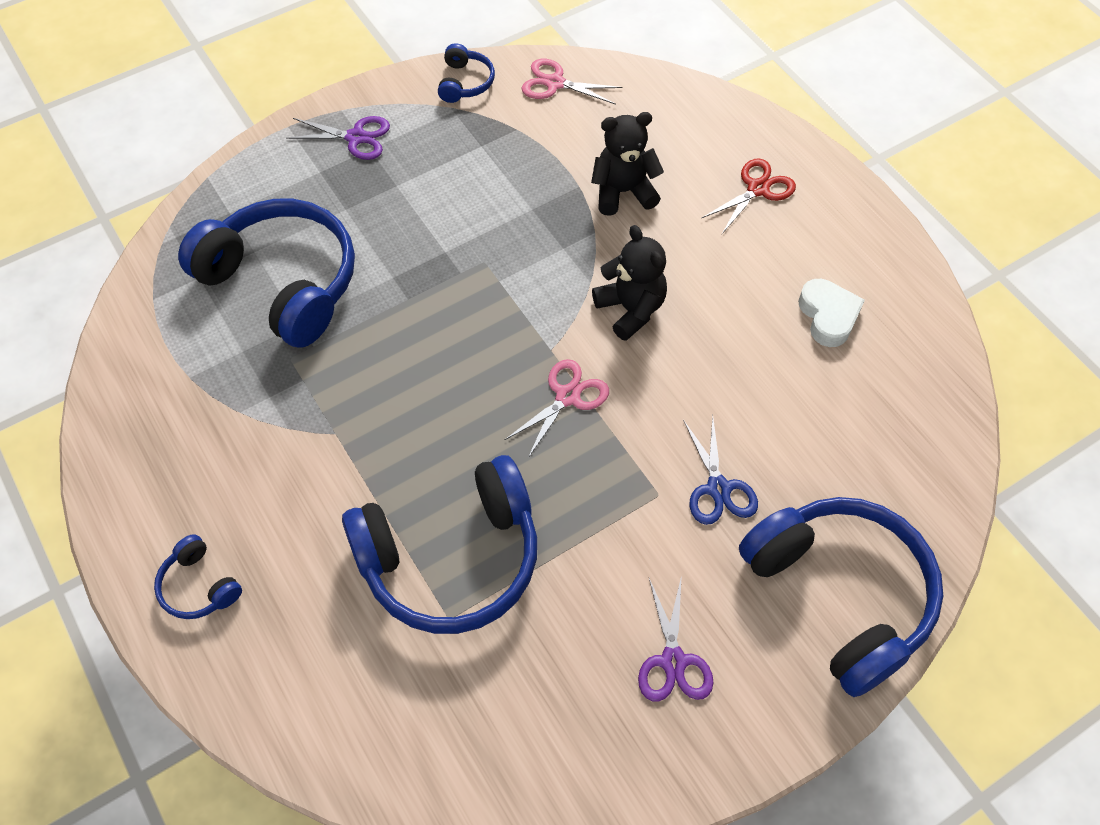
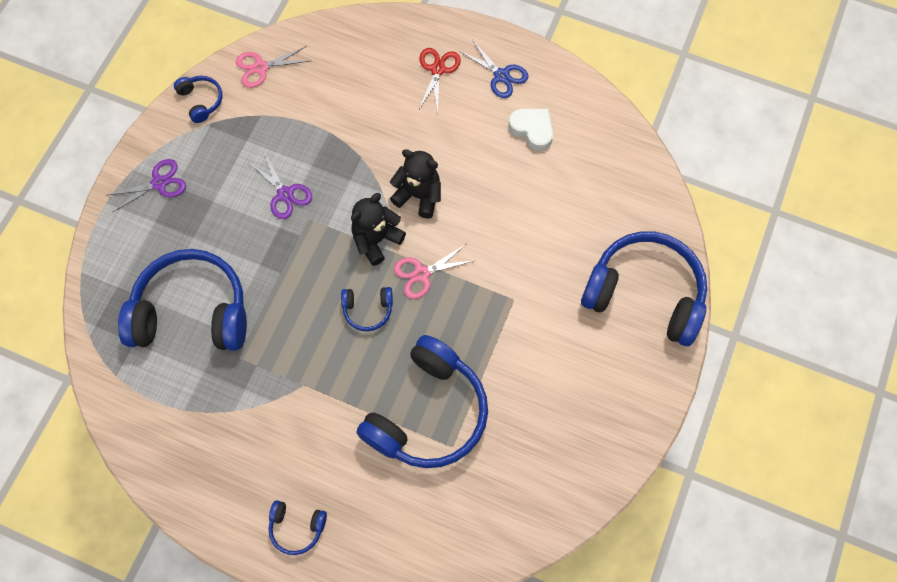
camera: 35 degrees left, 10 degrees up
pink scissors [505,359,609,458] -> pink scissors turned 120 degrees counterclockwise [394,244,476,299]
black teddy bear [591,112,664,216] -> black teddy bear moved to [351,193,406,266]
purple scissors [638,575,714,701] -> purple scissors moved to [248,152,312,219]
blue scissors [683,416,758,525] -> blue scissors moved to [459,39,529,98]
none -> blue headphones [341,287,393,331]

